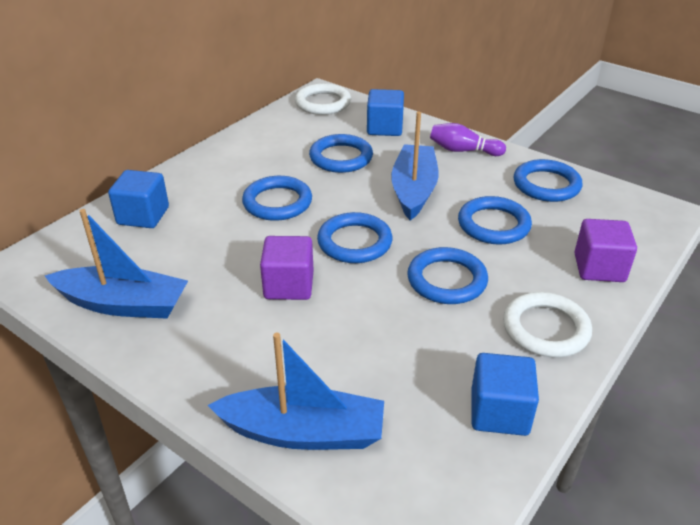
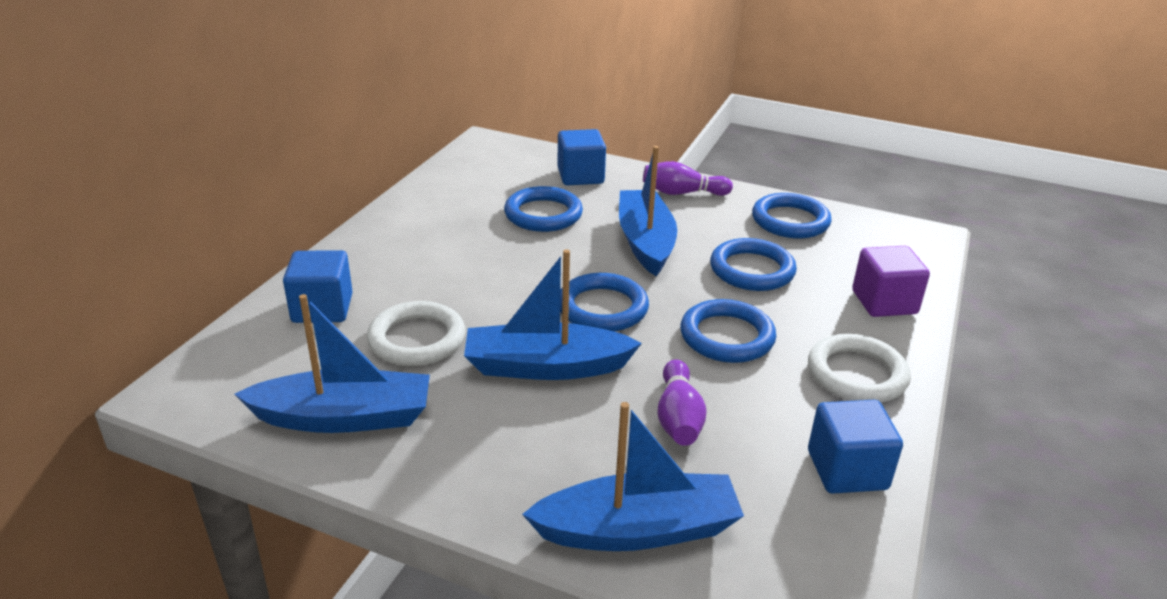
camera: 15 degrees left, 5 degrees down
blue ring [242,176,312,221] -> none
purple cube [260,236,314,300] -> blue boat [464,249,642,380]
white ring [295,83,351,115] -> white ring moved to [367,301,466,366]
none -> purple bowling pin [658,359,707,446]

